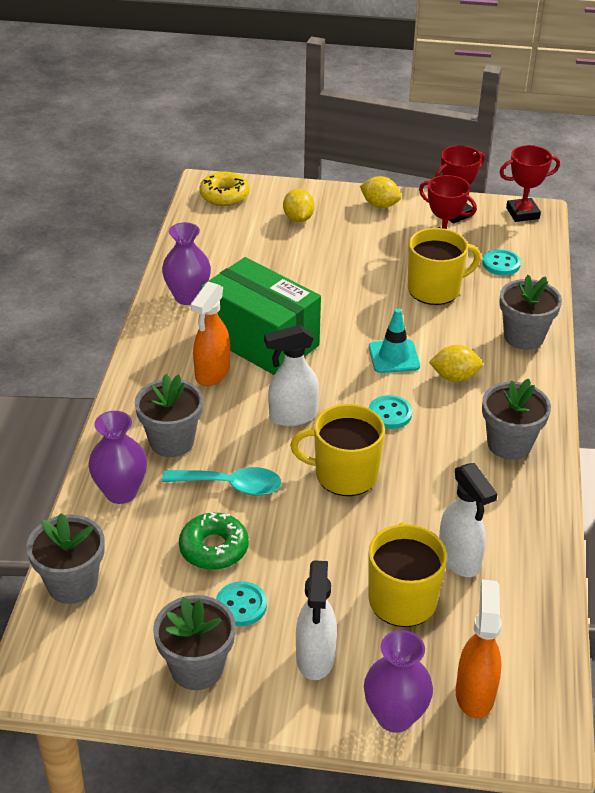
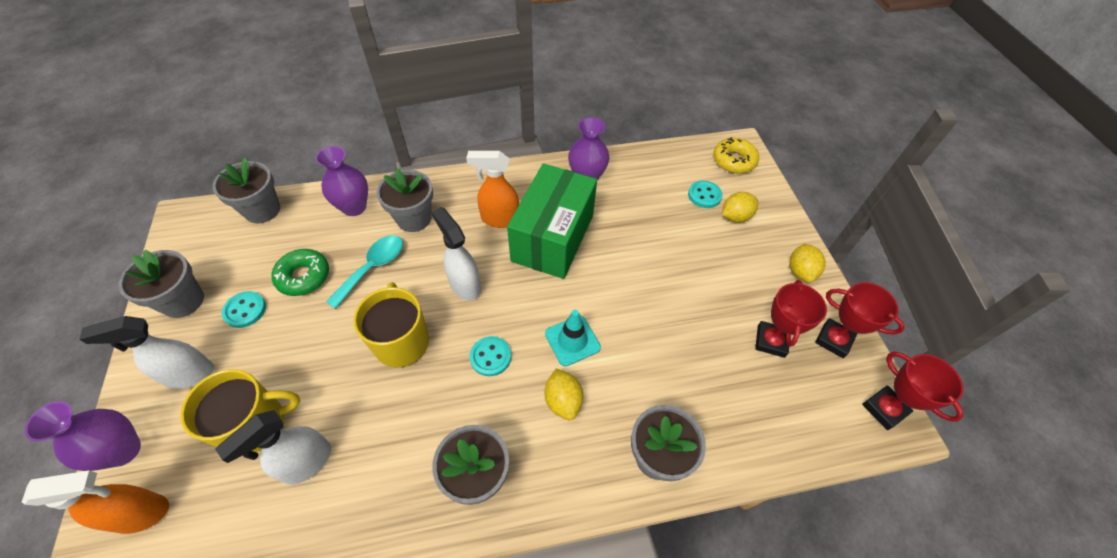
camera: 70 degrees right, 15 degrees up
turquoise spoon [162,467,282,496] -> turquoise spoon turned 135 degrees counterclockwise [326,235,403,309]
yellow mug [408,228,481,305] -> none
turquoise button [482,249,521,275] -> turquoise button moved to [688,181,722,208]

